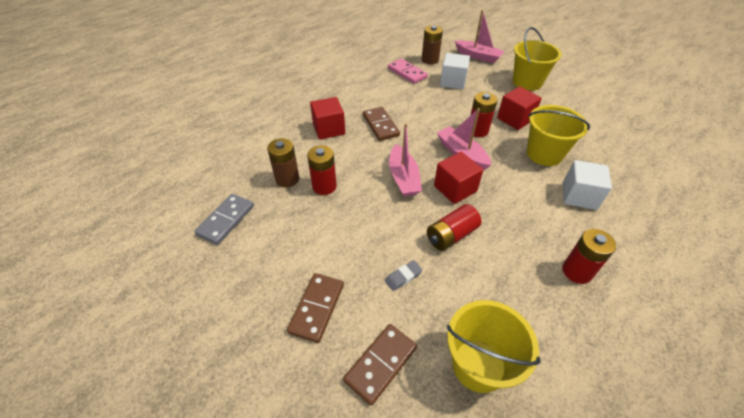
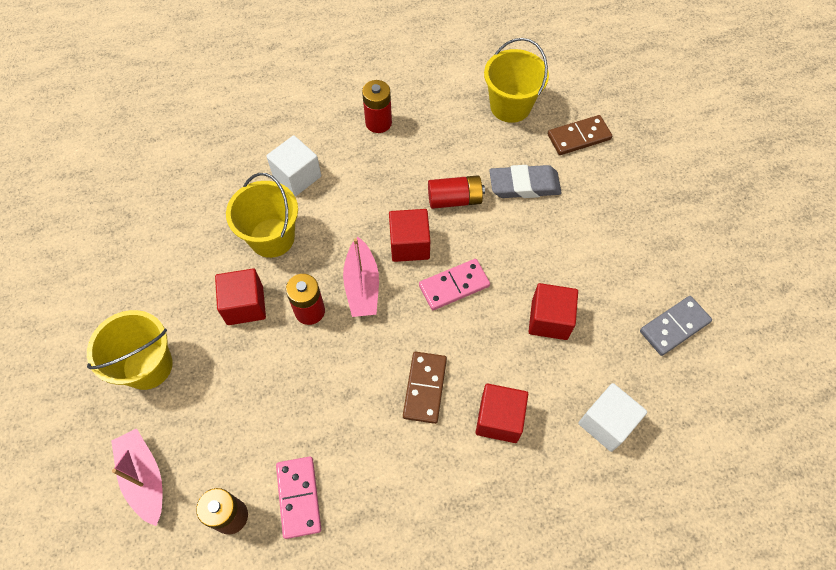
camera: 150 degrees left, 15 degrees up
brown battery [267,138,299,188] -> none
brown domino [287,273,344,343] -> none
red battery [307,145,337,195] -> red cube [529,283,578,340]
grey eraser [385,260,422,291] -> grey eraser [489,165,562,198], size x2.02
pink boat [389,123,422,197] -> pink domino [419,259,490,310]
white cube [440,53,470,89] -> white cube moved to [578,383,647,452]

